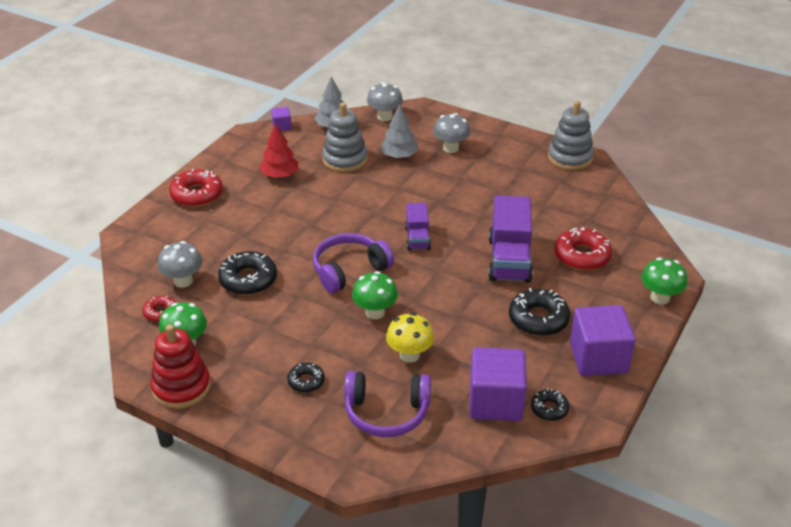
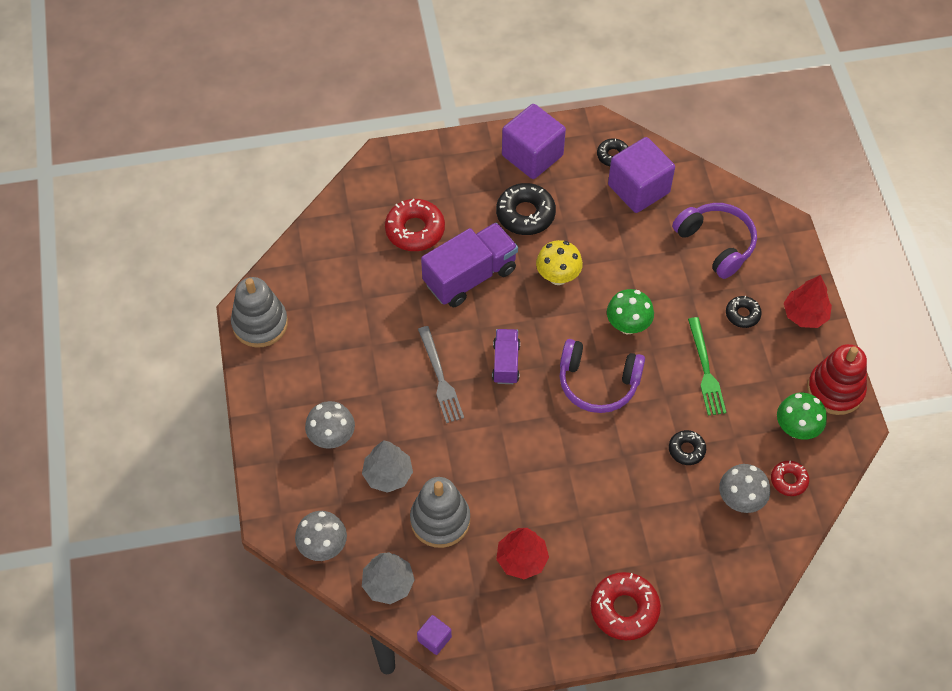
camera: 130 degrees left, 20 degrees up
black donut [218,251,277,295] -> black donut [669,430,706,465], size x0.57
yellow mushroom [386,313,434,363] -> yellow mushroom moved to [536,240,583,285]
purple truck [405,203,431,251] -> purple truck turned 45 degrees counterclockwise [492,329,520,384]
green mushroom [641,257,687,304] -> none
none -> grey fork [418,326,464,423]
none -> green fork [688,317,726,416]
none -> red tree [784,275,832,328]

